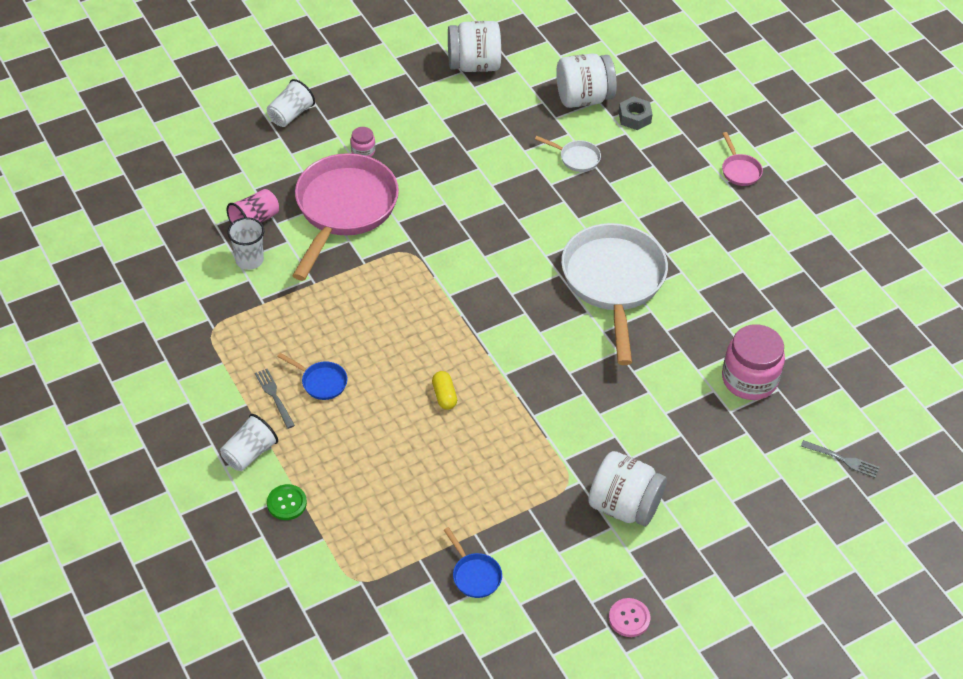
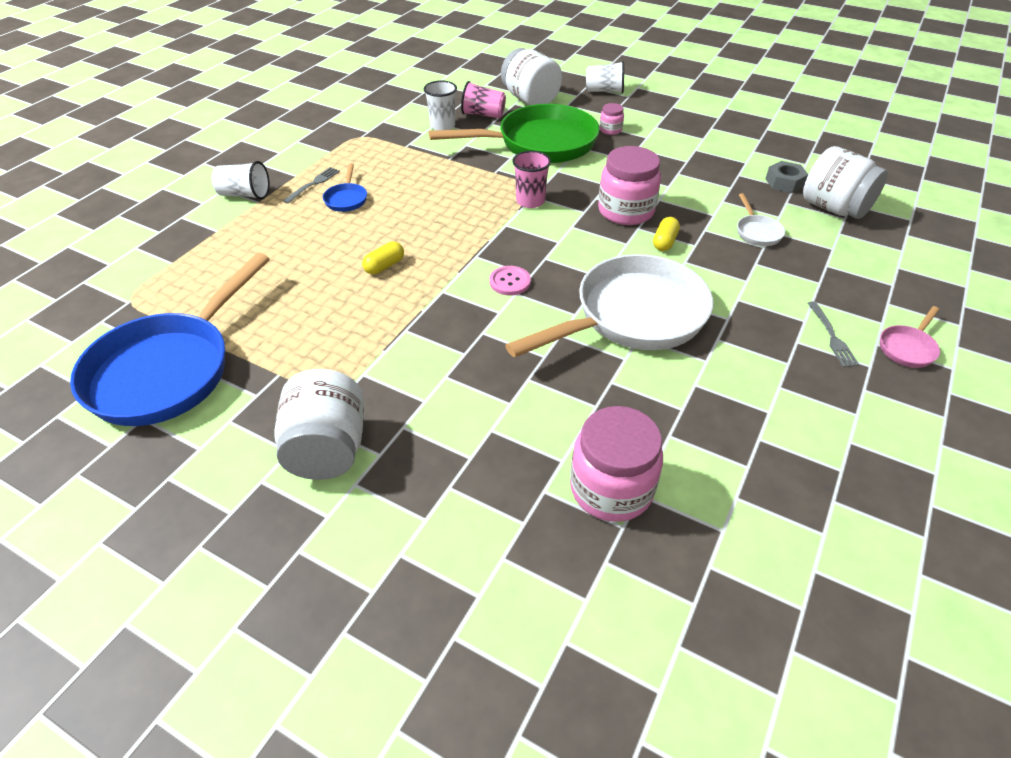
camera: 60 degrees right, 5 degrees down
green button [267,484,307,520] -> none
pink pan [292,153,399,281] -> green pan [429,104,600,163]
blue pan [444,527,502,598] -> blue pan [70,253,270,426], size x2.48
white jar [448,21,501,72] -> white jar moved to [501,48,562,105]
pink button [609,598,650,637] -> pink button moved to [489,266,531,296]
grey nut [619,96,653,130] -> grey nut moved to [765,161,808,193]
grey fork [801,440,879,478] -> grey fork moved to [808,301,859,367]
none -> pink cup [512,151,551,208]
none -> pink jar [598,146,661,225]
none -> yellow capsule [653,217,680,251]

